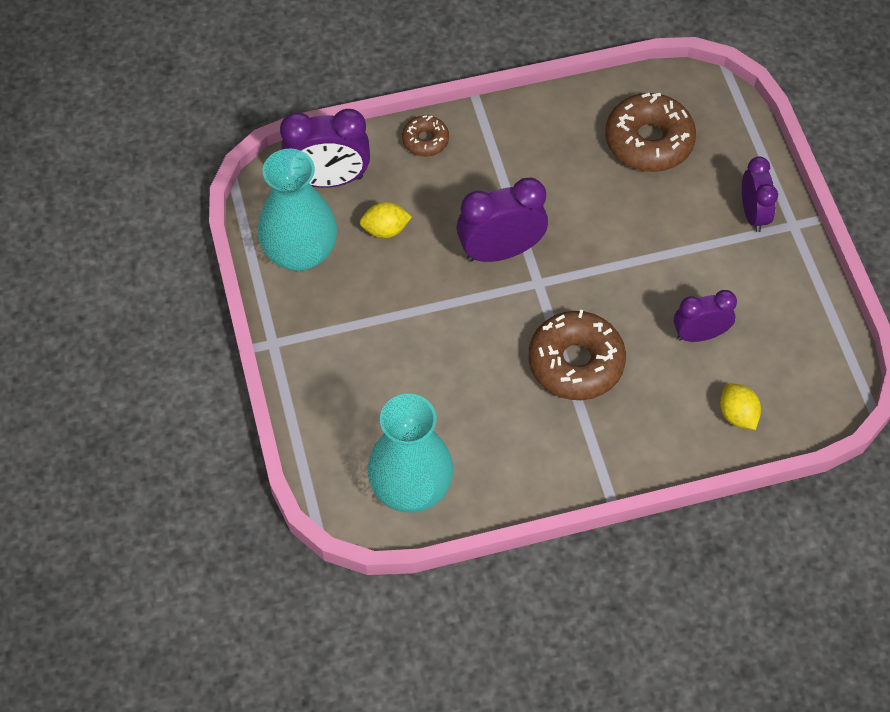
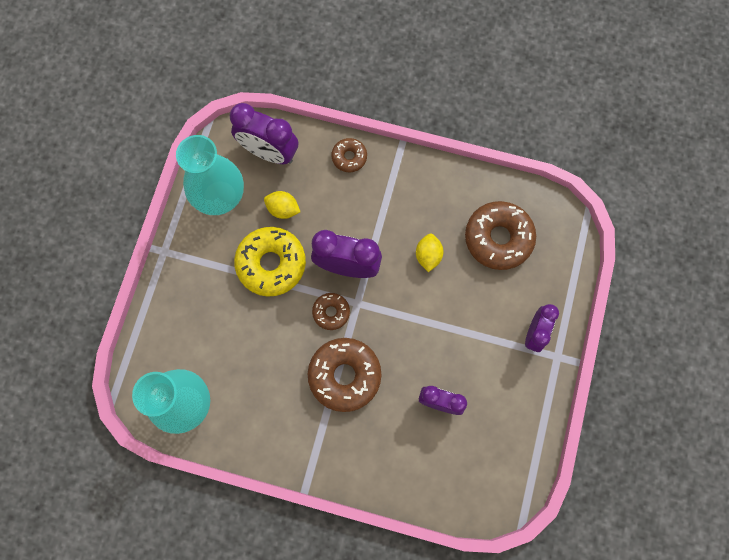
camera: 30 degrees right, 15 degrees up
yellow lemon [720,384,761,430] -> yellow lemon moved to [416,234,444,272]
none -> yellow donut [234,227,306,297]
none -> brown donut [312,293,350,330]

